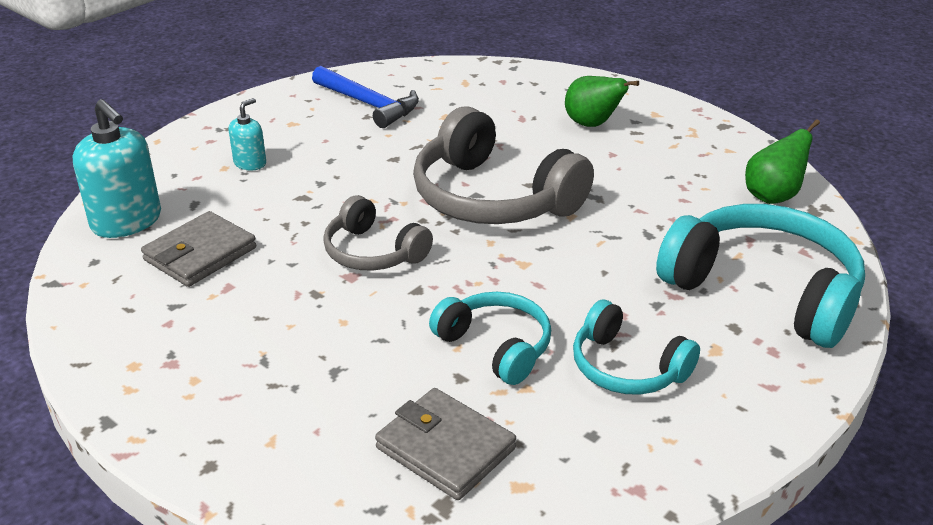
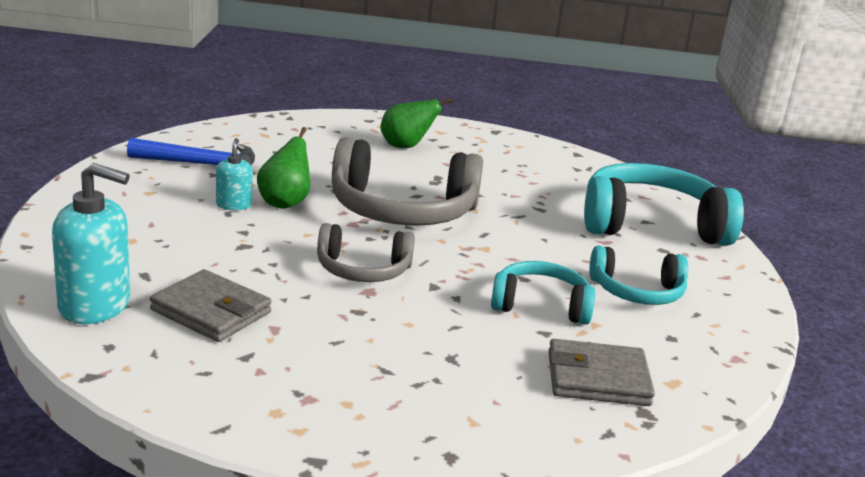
camera: 40 degrees left, 10 degrees down
grey wallet [141,211,256,287] -> grey wallet turned 60 degrees counterclockwise [150,269,272,342]
turquoise soap dispenser [228,98,266,170] -> turquoise soap dispenser moved to [216,138,253,210]
green pear [745,119,820,204] -> green pear moved to [257,127,310,209]

